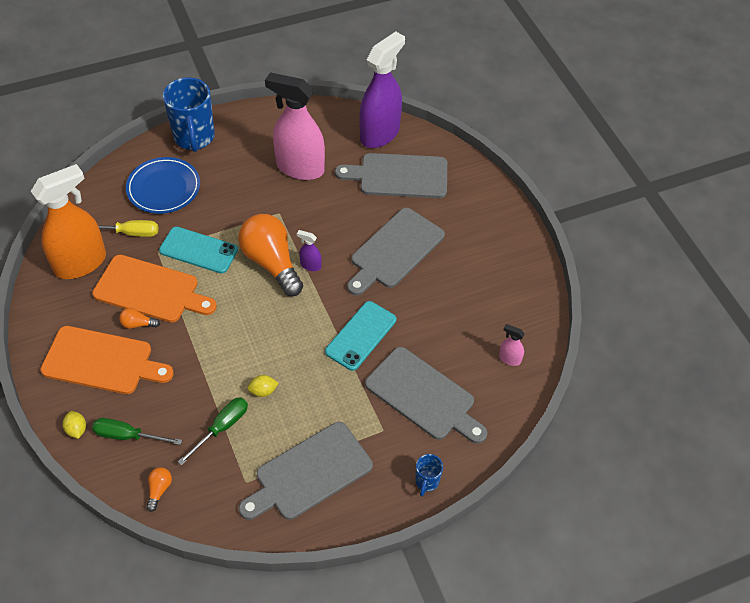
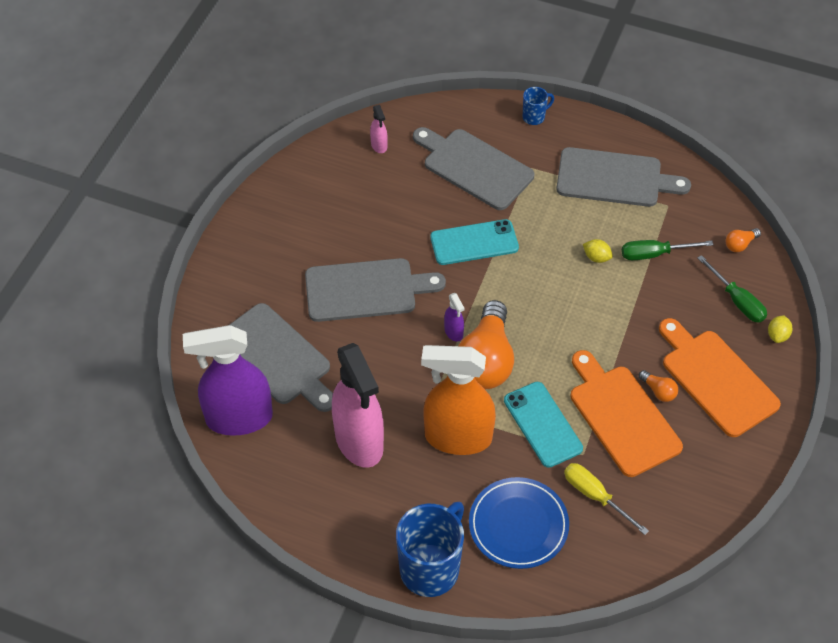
camera: 135 degrees left, 0 degrees up
orange spray bottle [31,164,106,279] -> orange spray bottle moved to [421,345,496,455]
grey cutting board [365,347,487,444] -> grey cutting board turned 45 degrees counterclockwise [413,127,534,210]

